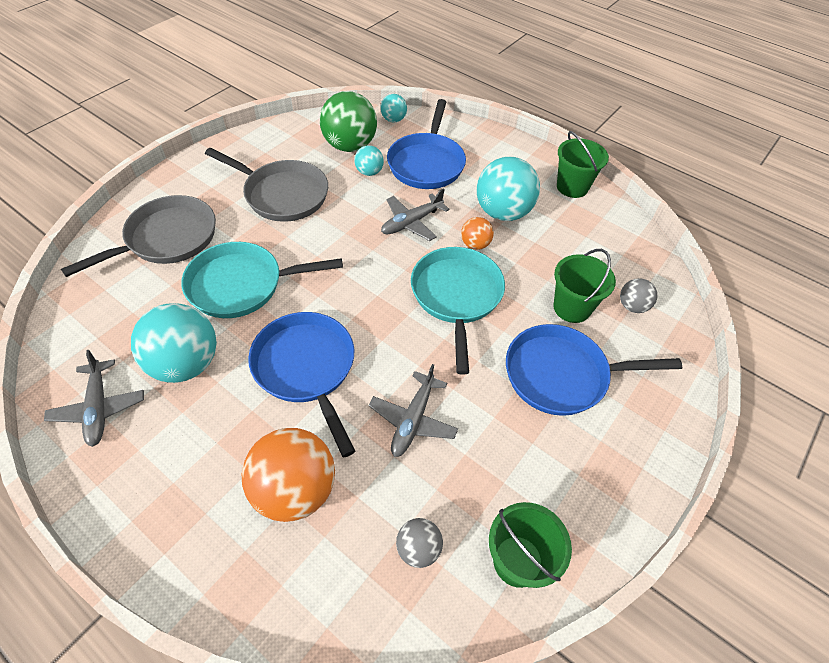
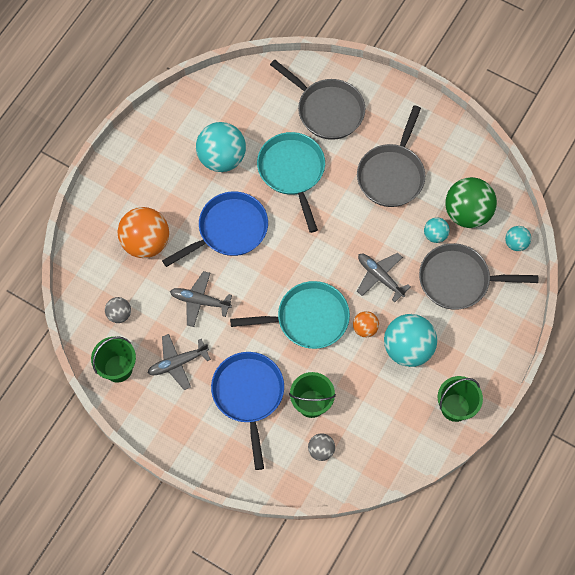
camera: 85 degrees right, 15 degrees up
grey plane [44,350,144,447] -> grey plane moved to [148,334,211,390]
blue pan [387,99,466,189] -> grey pan [419,243,538,310]

